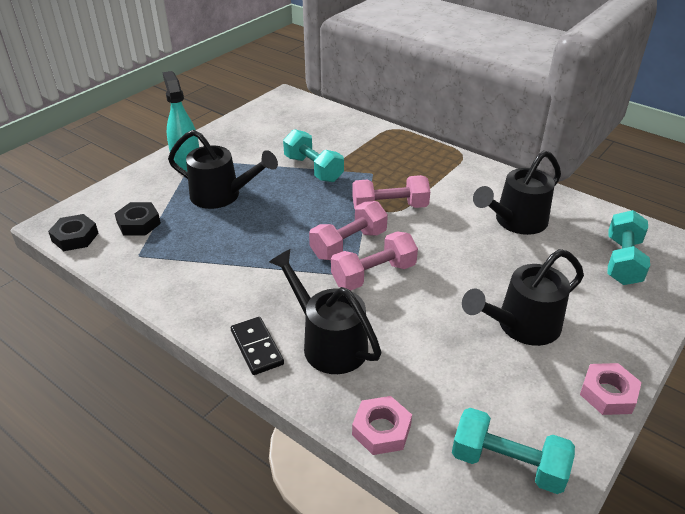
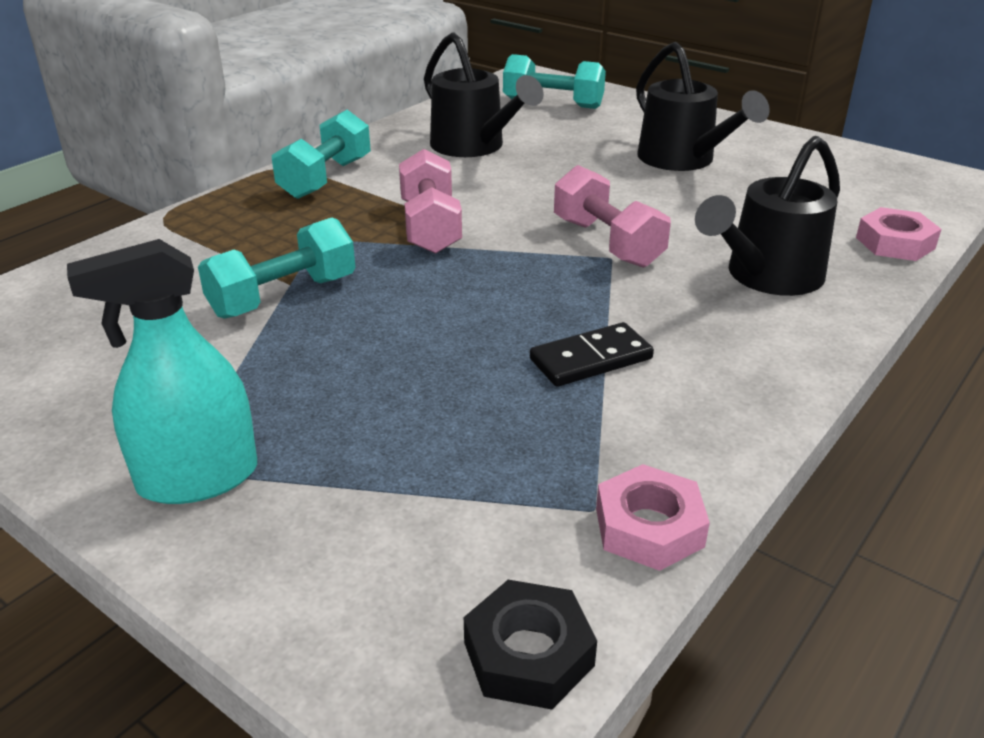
camera: 90 degrees left, 5 degrees down
black nut [114,202,161,235] -> none
black watering can [168,130,278,209] -> none
black domino [231,317,284,375] -> black domino moved to [530,322,654,387]
pink dumbbell [309,201,388,260] -> none
turquoise dumbbell [452,408,575,494] -> turquoise dumbbell moved to [272,110,371,199]
pink nut [580,363,642,415] -> pink nut moved to [596,464,710,571]

